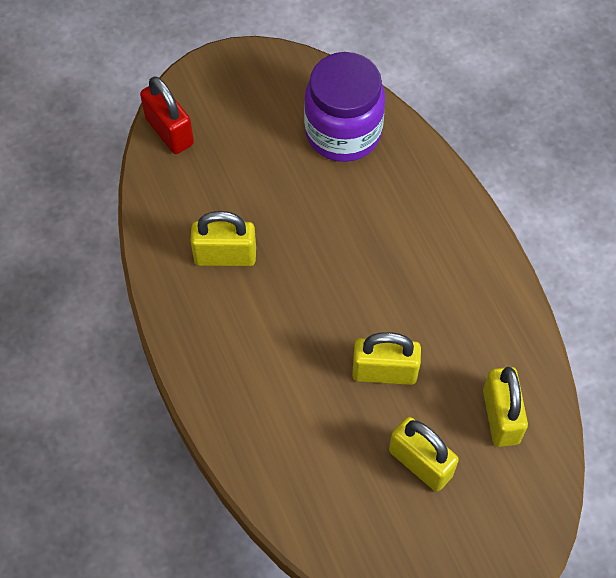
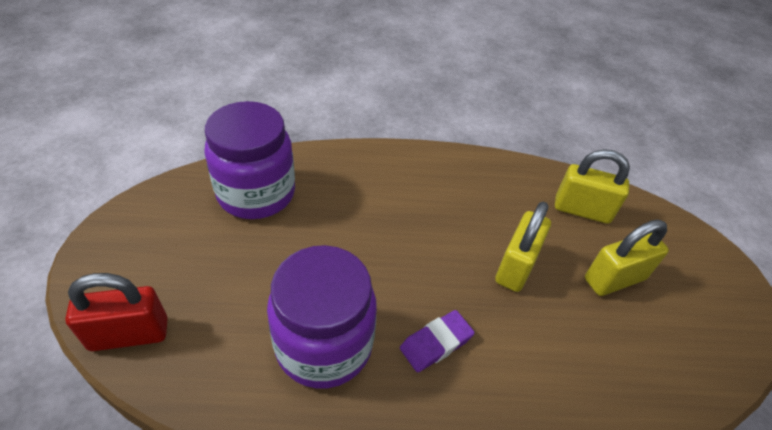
camera: 70 degrees left, 15 degrees down
yellow padlock [190,211,256,266] -> purple jar [267,245,377,389]
none -> purple eraser [400,310,475,372]

